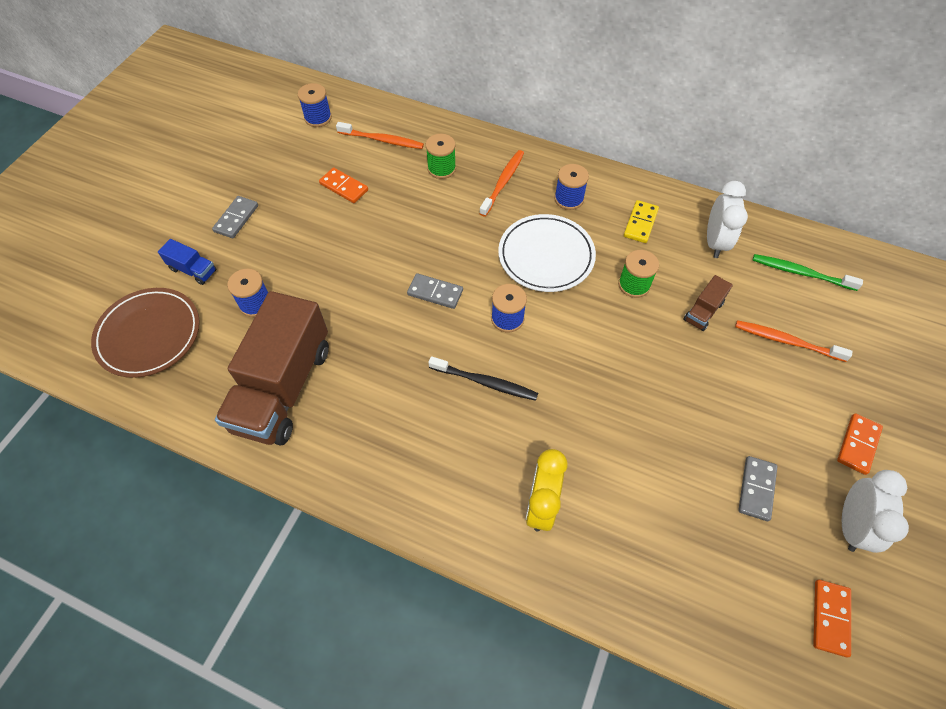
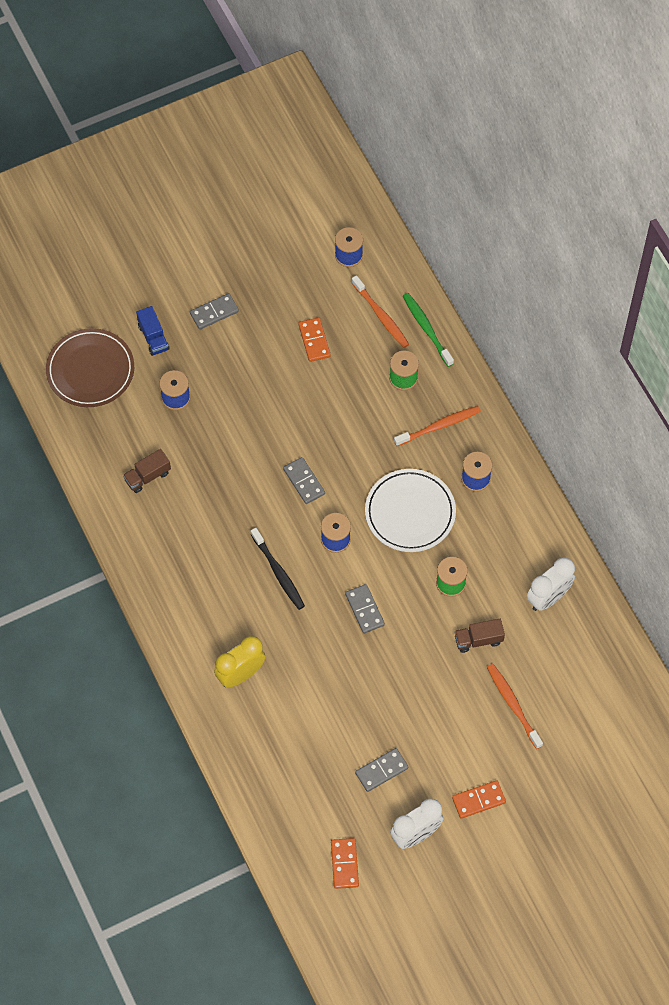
camera: 40 degrees right, 5 degrees up
brown truck [215,291,329,446] -> brown truck [123,449,171,493], size x0.41
yellow domino [624,200,659,243] -> none
green toothbrush [753,254,863,291] -> green toothbrush moved to [403,293,454,367]
orange domino [813,580,851,657] -> orange domino turned 60 degrees counterclockwise [331,838,359,889]
none -> grey domino [345,584,385,633]

